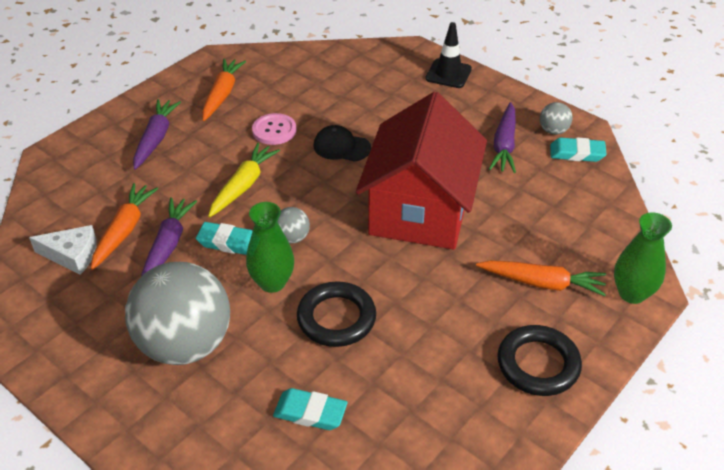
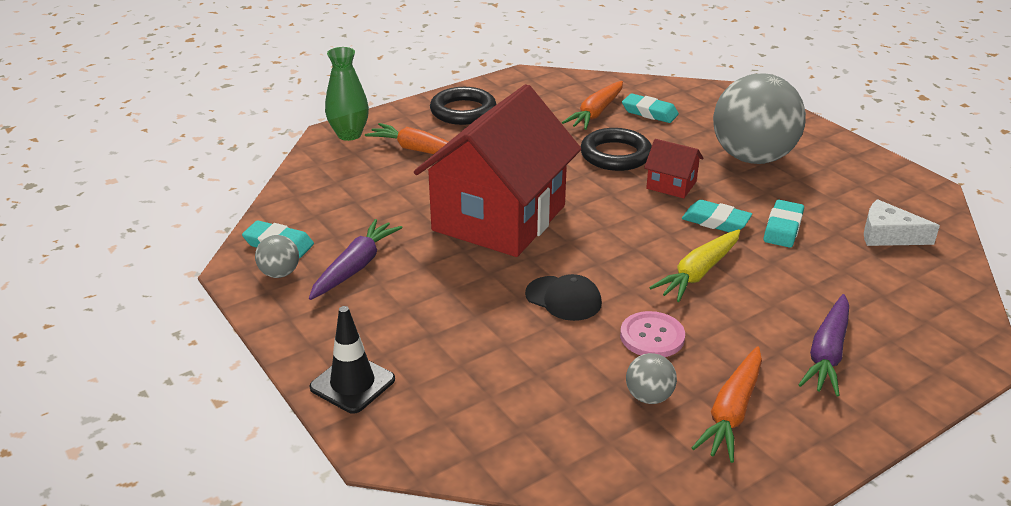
camera: 165 degrees left, 10 degrees down
orange carrot [91,183,159,270] -> orange carrot moved to [562,81,623,130]
purple carrot [141,197,197,276] -> turquoise eraser [764,200,804,248]
green vase [246,202,294,293] -> red house [644,139,703,198]
grey ball [277,207,310,243] -> grey ball moved to [626,353,677,404]

